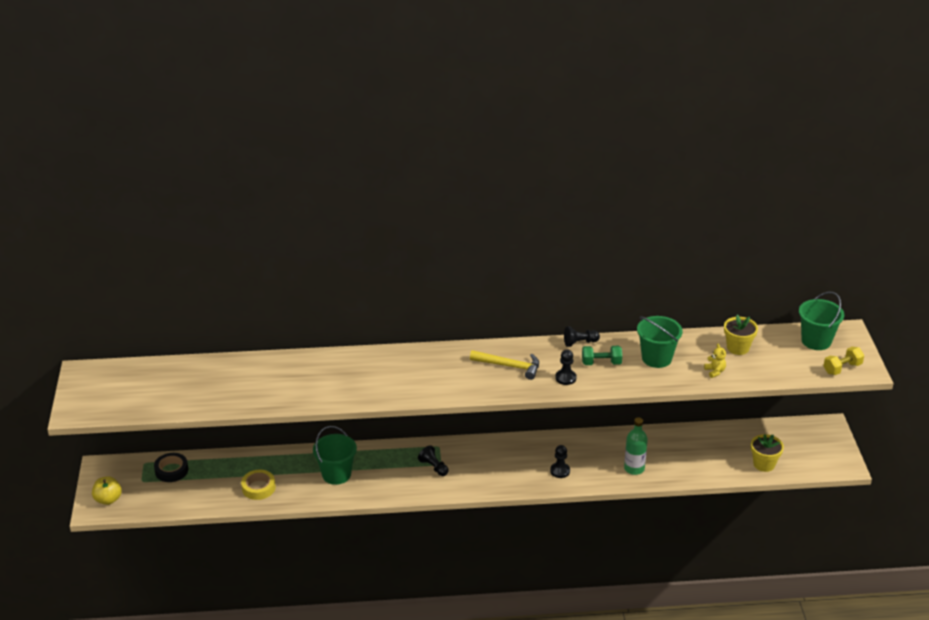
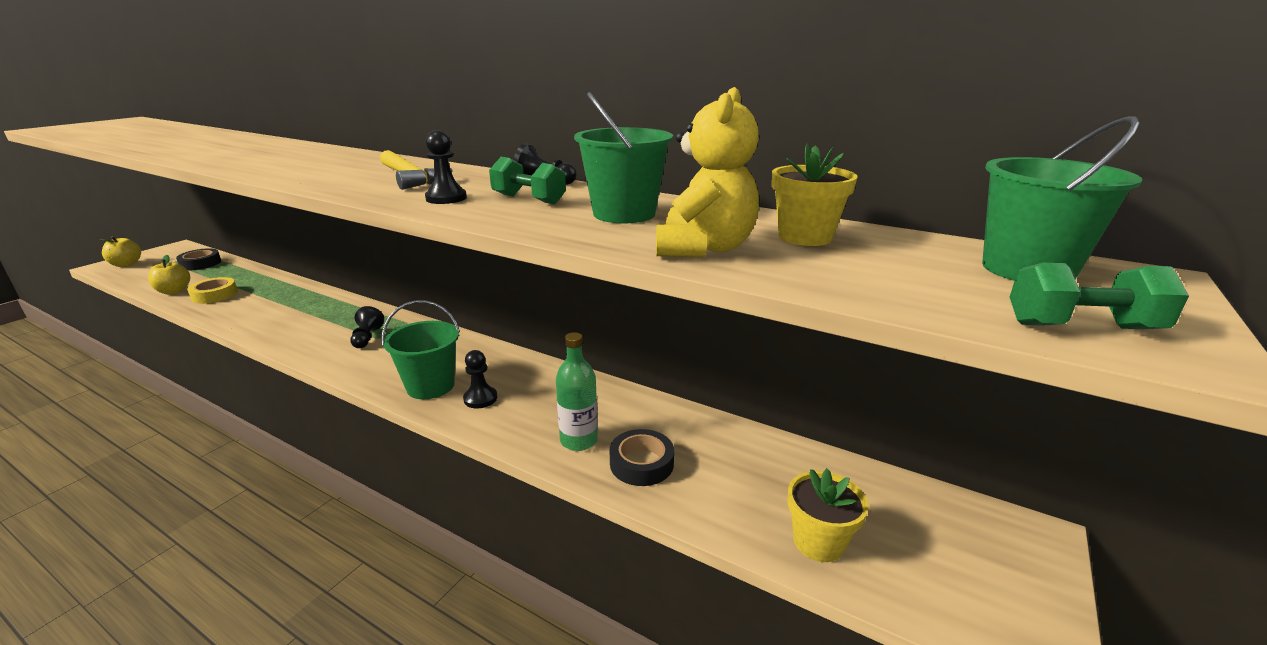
camera: 35 degrees right, 10 degrees down
green bucket [313,426,357,485] -> green bucket moved to [382,300,460,399]
yellow teddy bear [704,344,726,378] -> yellow teddy bear [656,87,759,258], size x2.00
yellow dumbbell [824,347,864,375] -> green dumbbell [1010,263,1189,329]
none -> yellow apple [148,255,190,294]
none -> black tape [610,429,674,486]

